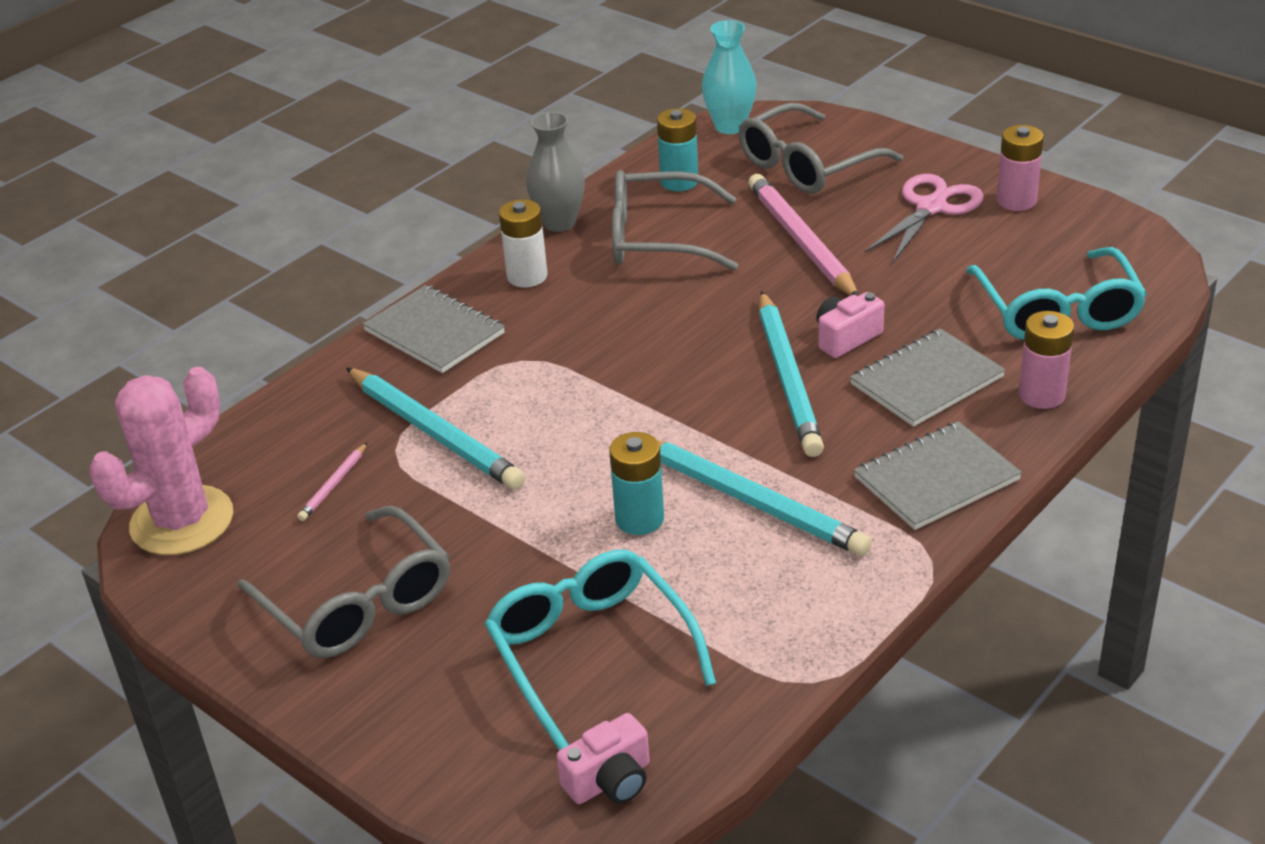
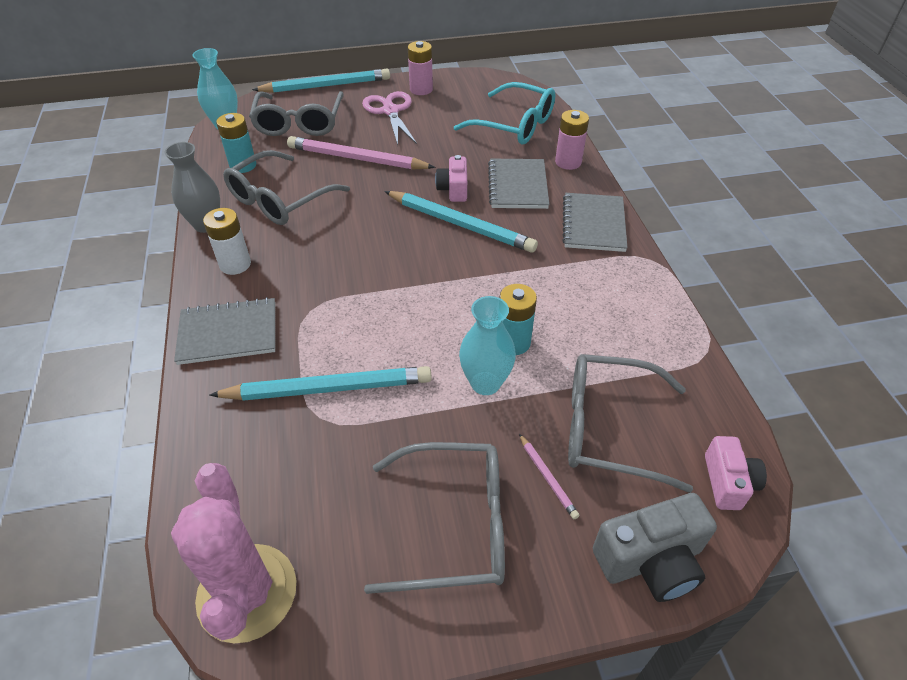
camera: 55 degrees left, 10 degrees up
pink pencil [297,443,367,521] -> pink pencil moved to [519,434,580,519]
turquoise glasses [485,549,716,751] -> grey glasses [568,354,693,493]
turquoise pencil [657,440,872,556] -> turquoise pencil moved to [252,69,390,93]
none -> turquoise vase [459,296,516,395]
none -> grey camera [593,493,717,602]

